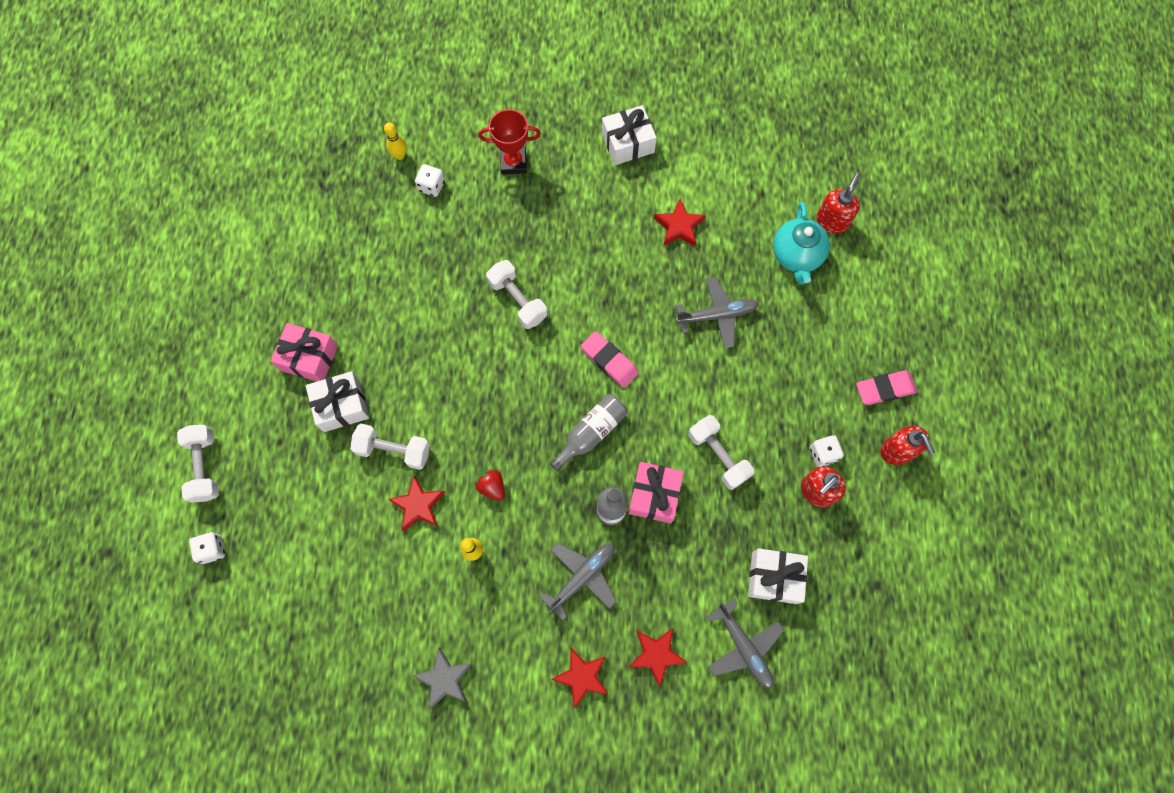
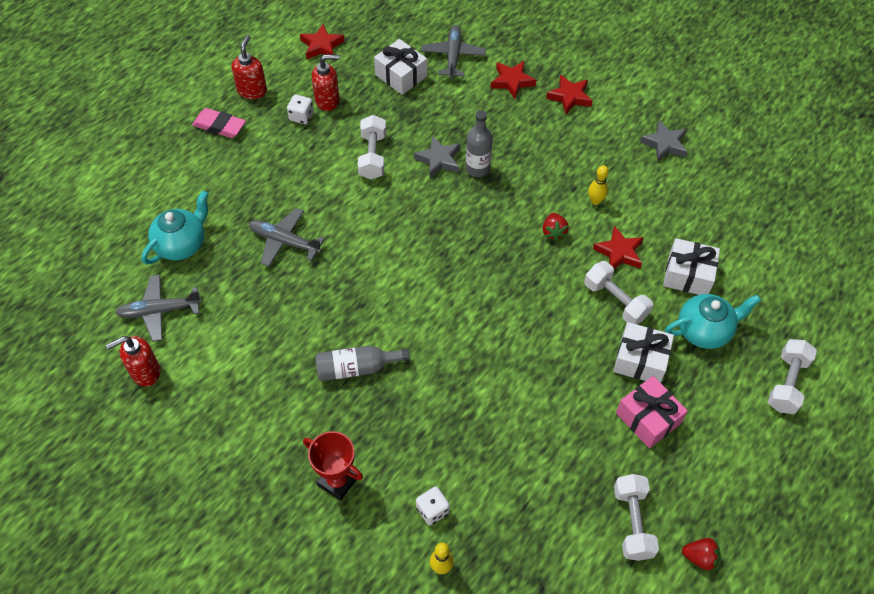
camera: 145 degrees left, 15 degrees down
white dice [189,532,225,564] -> none
white dumbbell [486,260,547,329] -> white dumbbell moved to [614,474,659,561]
grey plane [539,542,617,620] -> grey plane moved to [115,275,202,342]
grey bottle [550,394,627,471] -> grey bottle moved to [315,346,409,381]
pink eraser [581,331,639,388] -> none
white gift [602,105,657,165] -> white gift moved to [663,238,720,295]
pink gift [629,462,684,524] -> grey star [414,136,460,178]
red star [654,199,706,247] -> red star moved to [300,24,345,59]
red soap dispenser [817,172,860,234] -> red soap dispenser moved to [106,336,160,387]
none -> turquoise teapot [665,294,761,349]
none -> red strawberry [682,538,721,570]

